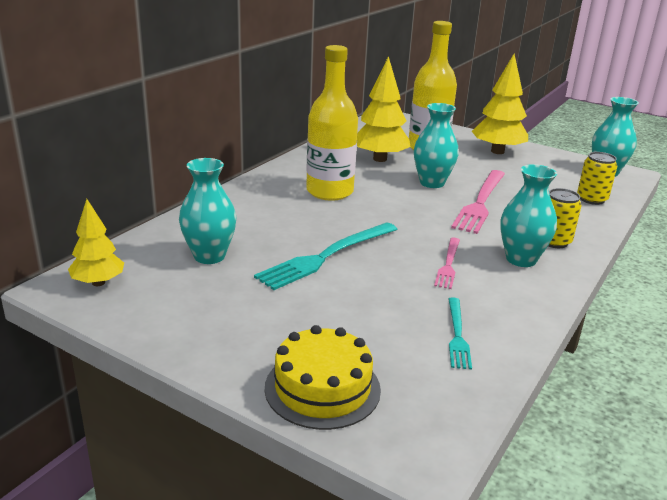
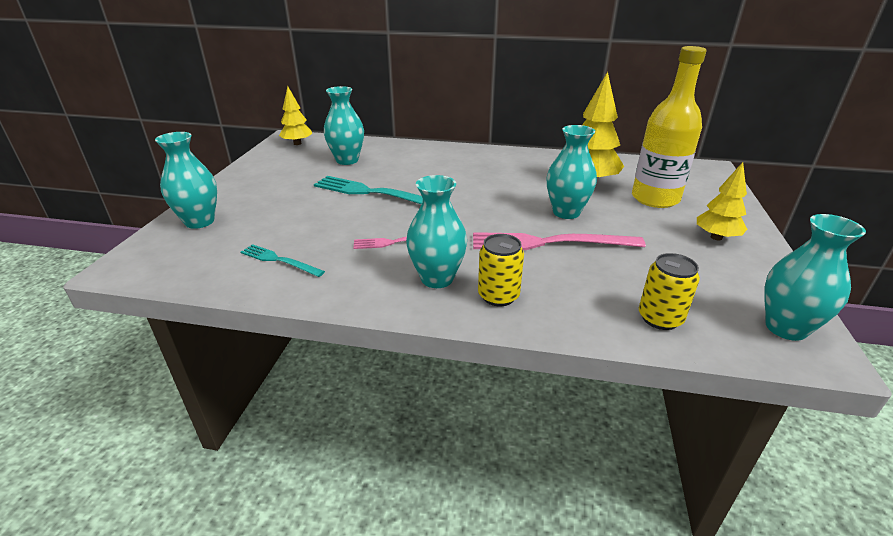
camera: 70 degrees right, 5 degrees up
yellow cake [265,325,381,430] -> turquoise vase [155,132,217,229]
yellow bottle [306,45,358,201] -> none
turquoise fork [449,297,472,370] -> turquoise fork turned 45 degrees clockwise [240,244,325,277]
yellow tree [472,54,528,154] -> yellow tree [697,162,747,240], size x0.63

